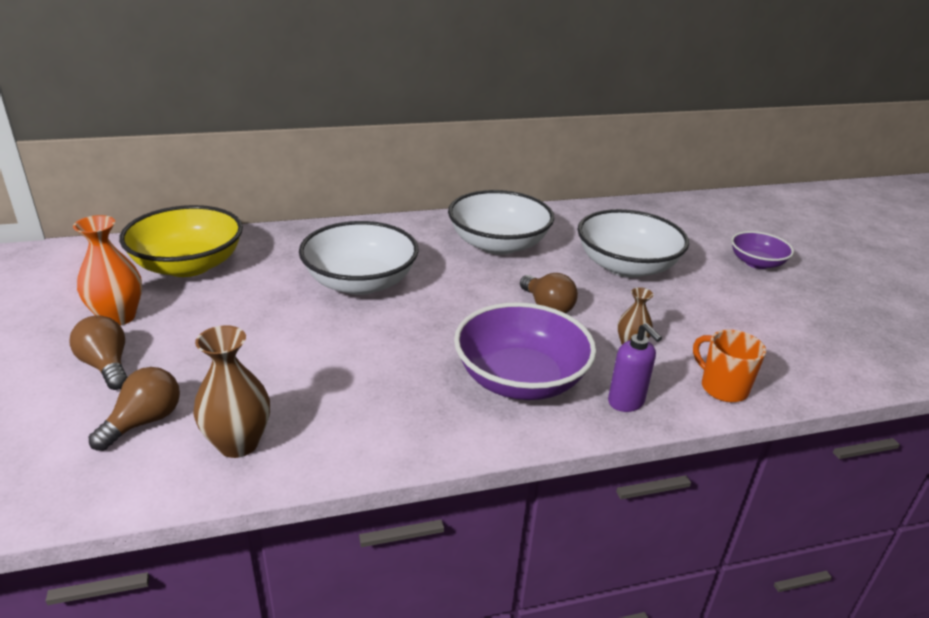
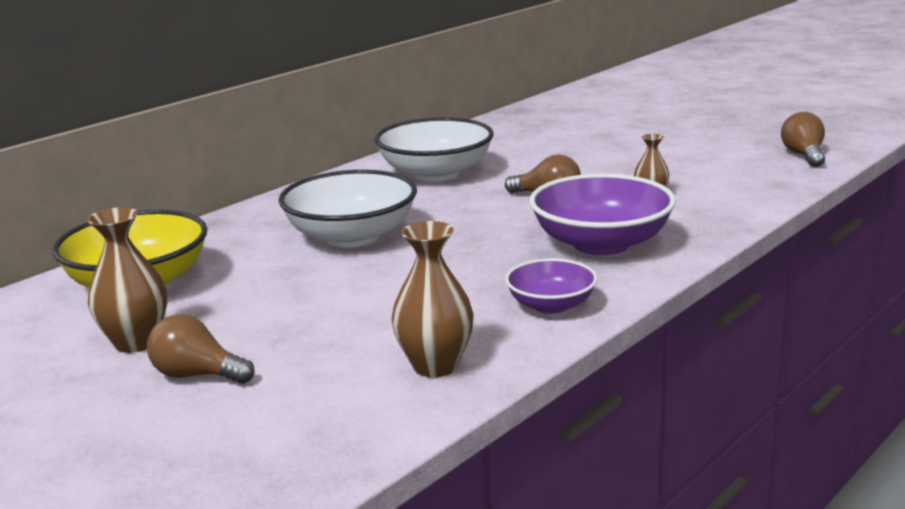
camera: 30 degrees left, 10 degrees down
orange vase [73,215,142,326] -> brown vase [87,207,167,353]
brown light bulb [89,367,180,451] -> brown light bulb moved to [781,112,825,167]
white bowl [578,209,689,278] -> none
purple soap dispenser [608,323,662,412] -> none
orange mug [693,329,766,402] -> none
purple bowl [731,231,794,269] -> purple bowl moved to [505,259,597,314]

